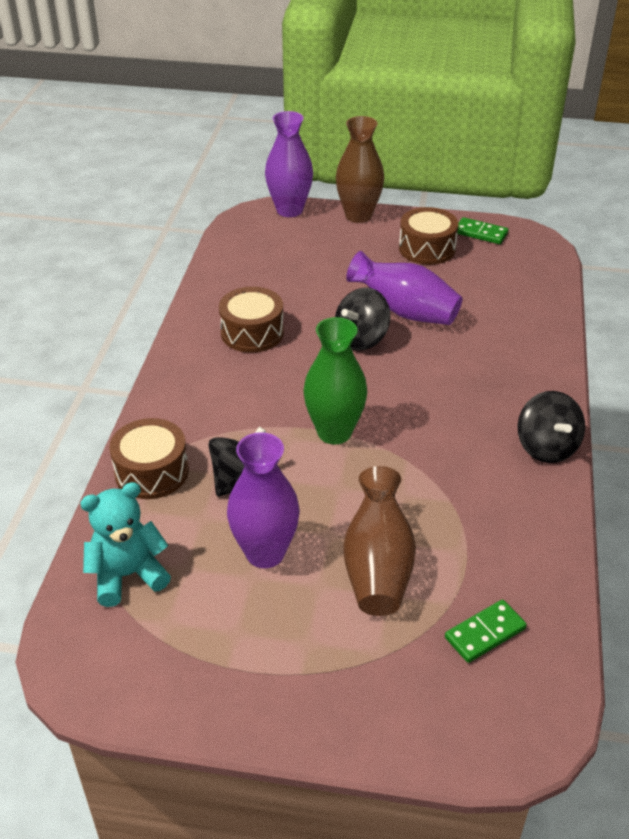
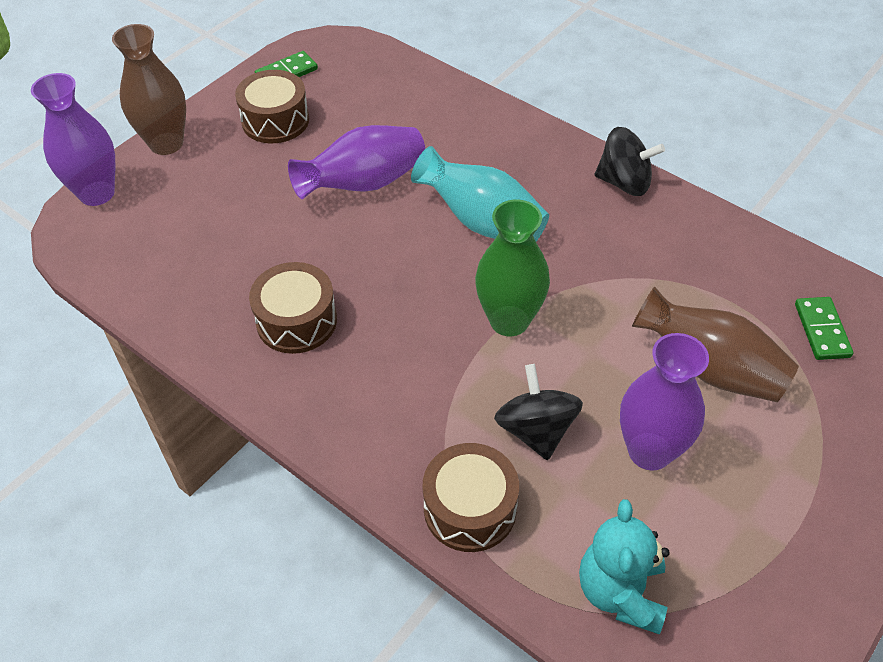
camera: 60 degrees left, 10 degrees up
black spinning top [335,287,390,351] -> none
none -> turquoise vase [411,146,549,242]

